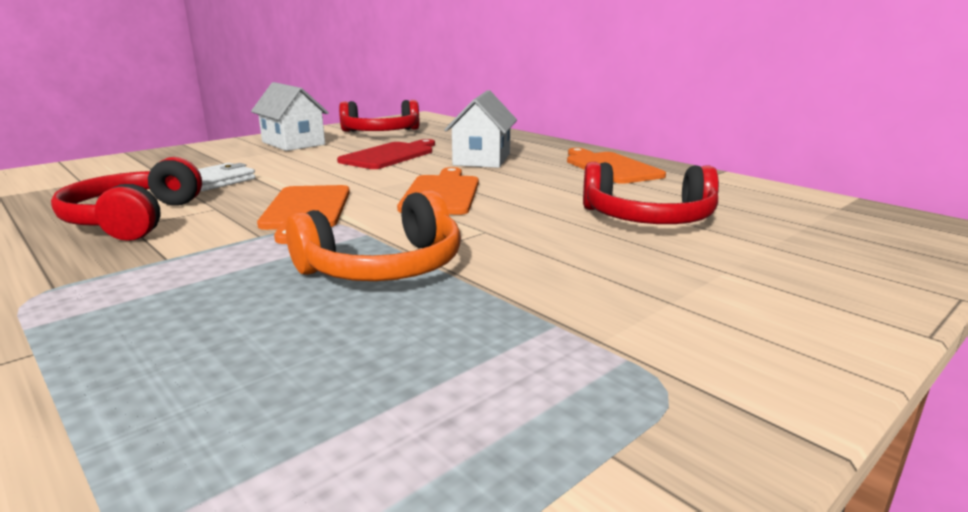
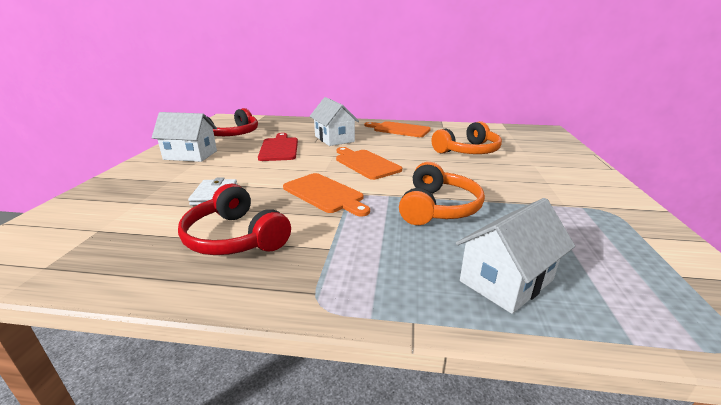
camera: 40 degrees left, 5 degrees up
red headphones [583,162,719,224] -> orange headphones [432,121,502,154]
none -> white house [456,198,575,314]

